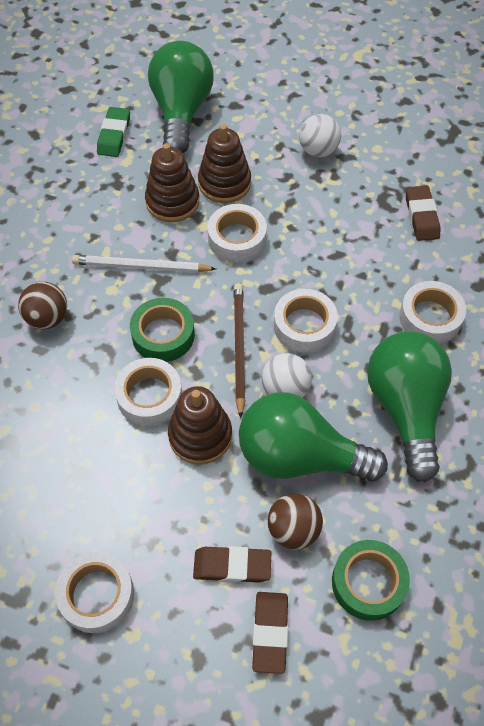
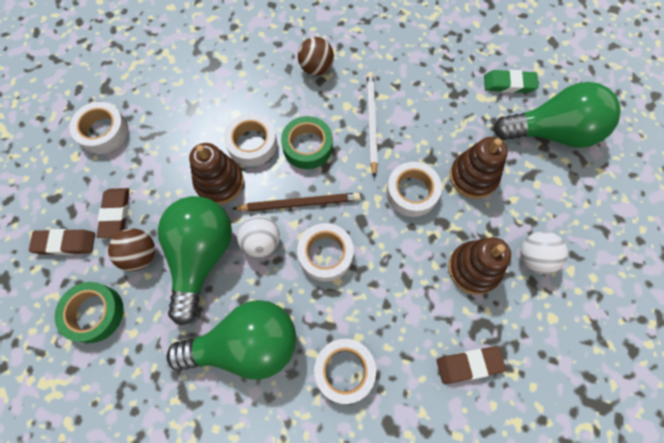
camera: 85 degrees right, 10 degrees up
brown stacking toy [145,143,199,222] -> brown stacking toy moved to [448,237,511,295]

